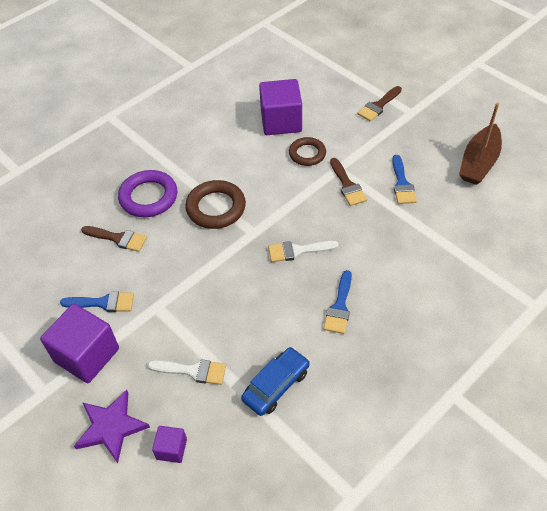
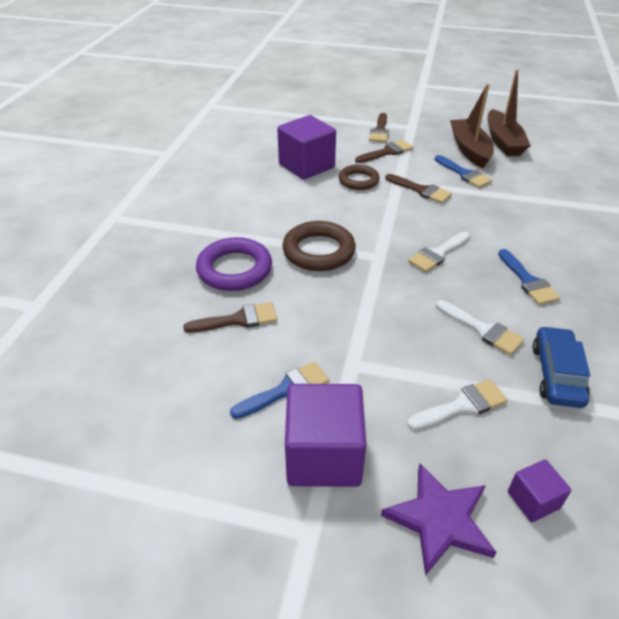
camera: 35 degrees left, 10 degrees down
none -> brown brush [355,140,413,163]
none -> white brush [436,300,524,355]
none -> brown boat [450,84,494,168]

